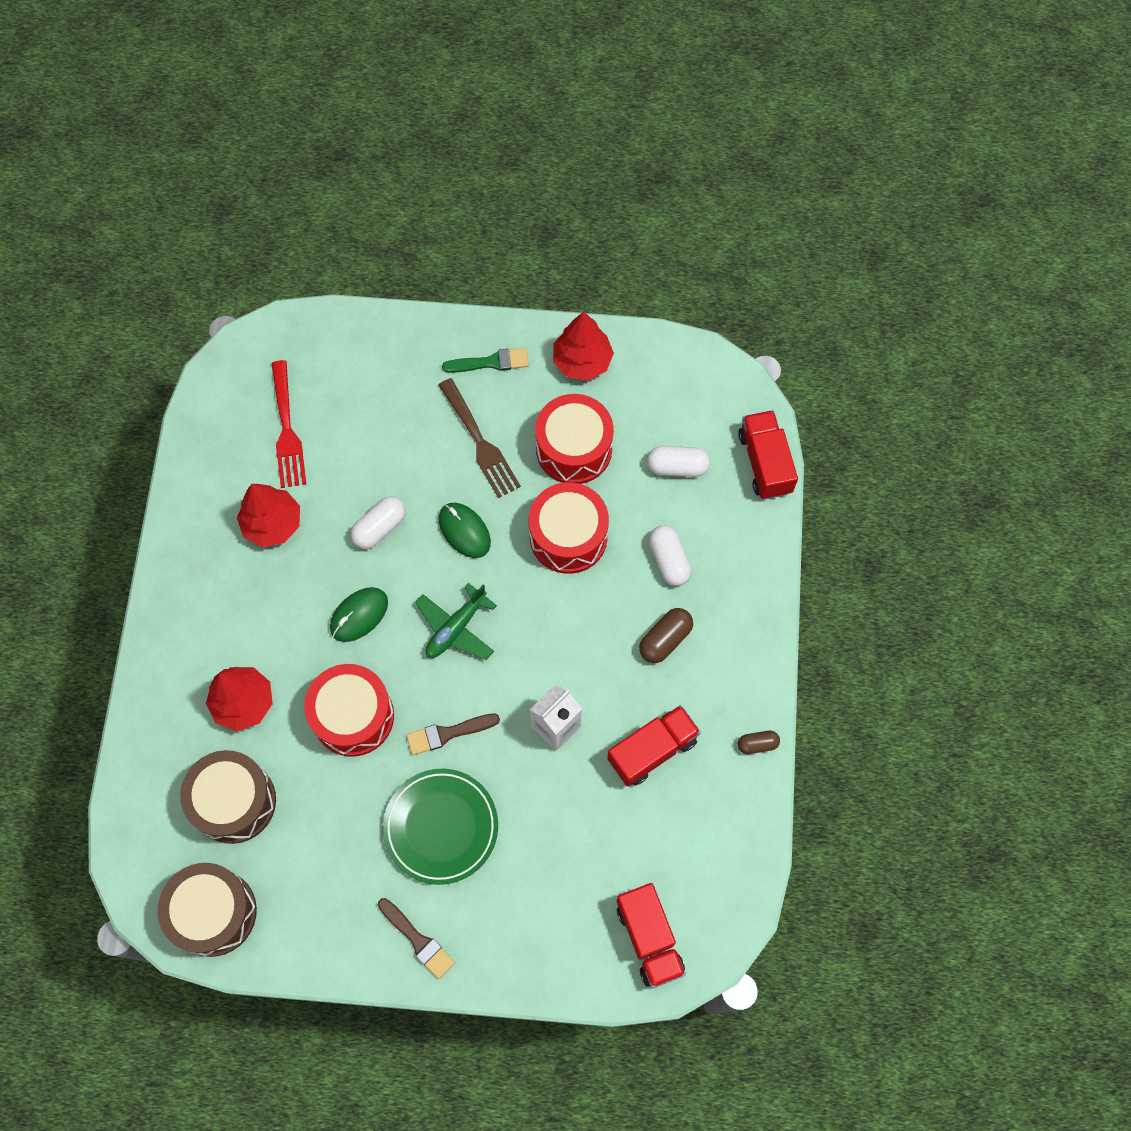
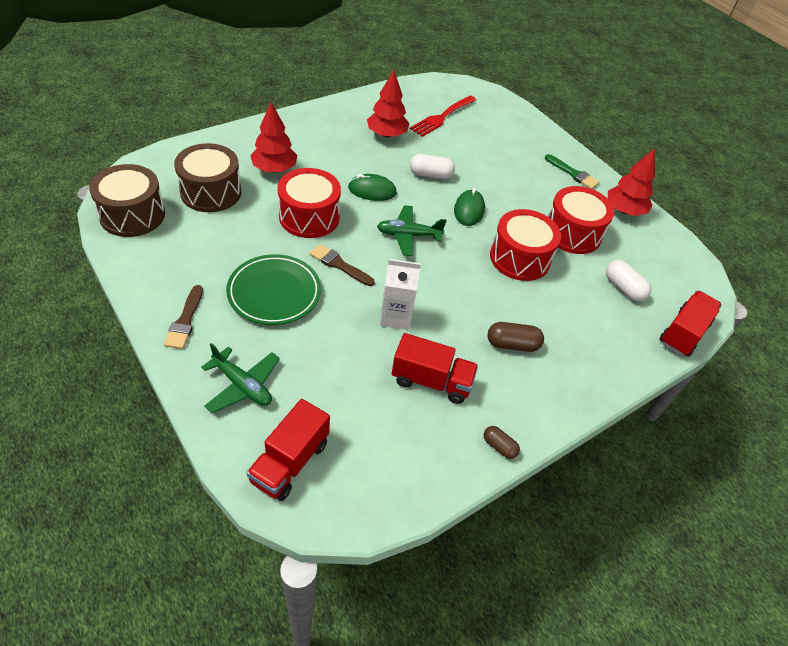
camera: 45 degrees right, 20 degrees down
brown fork [439,378,521,498] -> none
white capsule [649,526,692,586] -> none
none -> green plane [201,343,280,413]

